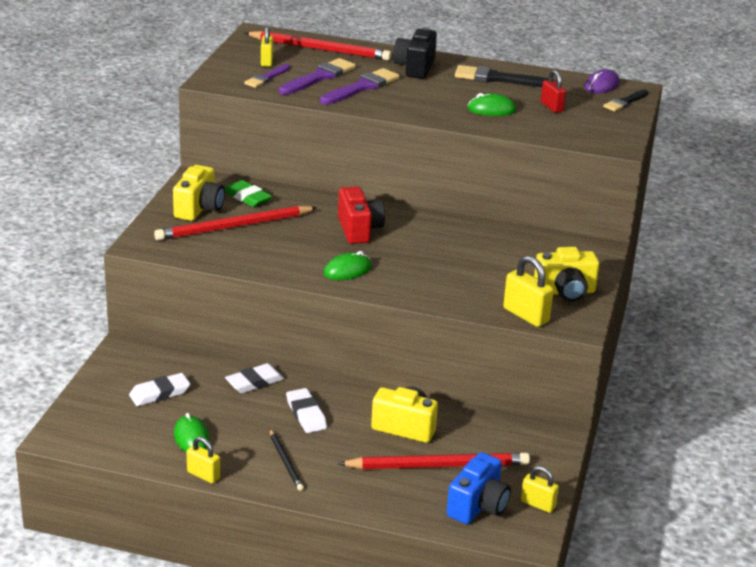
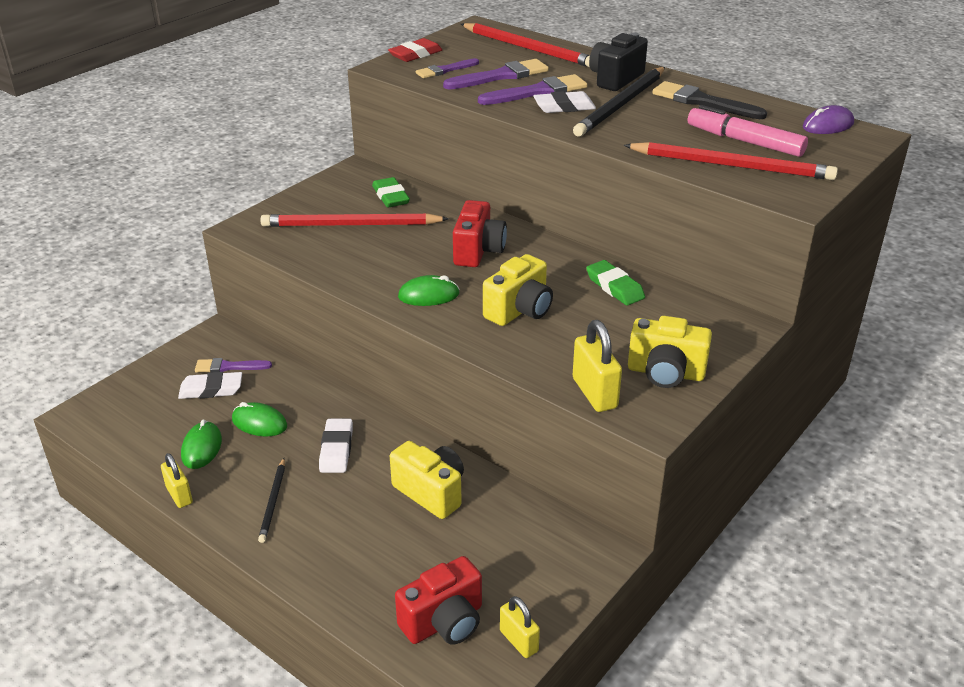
camera: 25 degrees right, 5 degrees up
yellow camera [173,165,225,221] -> yellow camera moved to [483,254,553,326]
white eraser [225,363,284,393] -> white eraser moved to [533,91,596,113]
yellow padlock [261,26,273,67] -> none
red pencil [338,453,530,469] -> red pencil moved to [623,142,838,180]
blue camera [447,452,511,524] -> red camera [395,556,482,645]
green mouse [467,93,516,116] -> green mouse moved to [232,402,287,436]
red padlock [541,70,566,113] -> pink marker [688,105,808,157]
black brush [603,89,648,112] -> none
none -> purple brush [195,358,272,372]
none -> red eraser [388,38,442,62]
none -> black pencil [573,67,665,137]
none -> green eraser [586,260,645,306]

